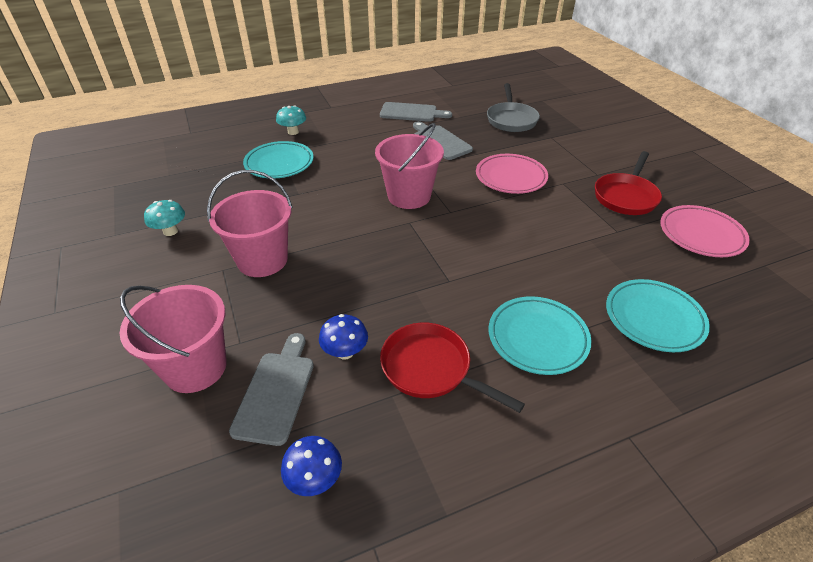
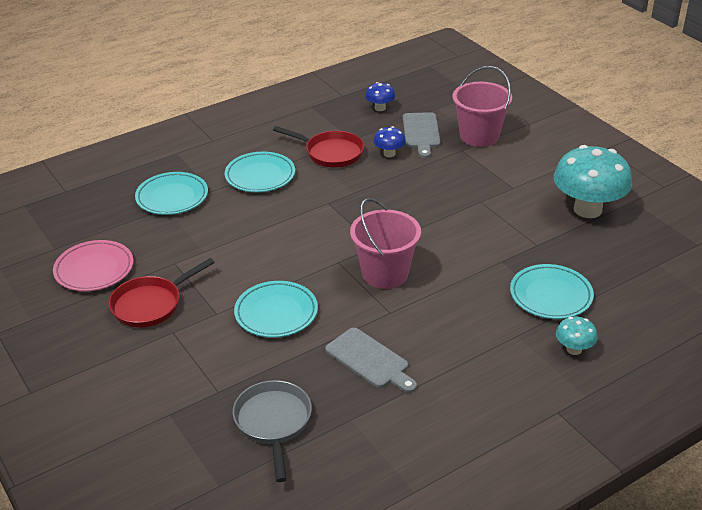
camera: 170 degrees right, 5 degrees down
turquoise mushroom [144,200,185,236] -> turquoise mushroom [554,145,632,218], size x2.18
pink bucket [207,170,293,277] -> none
grey cutting board [380,102,452,122] -> none
pink plate [476,154,548,194] -> turquoise plate [234,281,318,338]
red pan [595,151,662,215] -> red pan turned 150 degrees counterclockwise [109,258,215,328]

